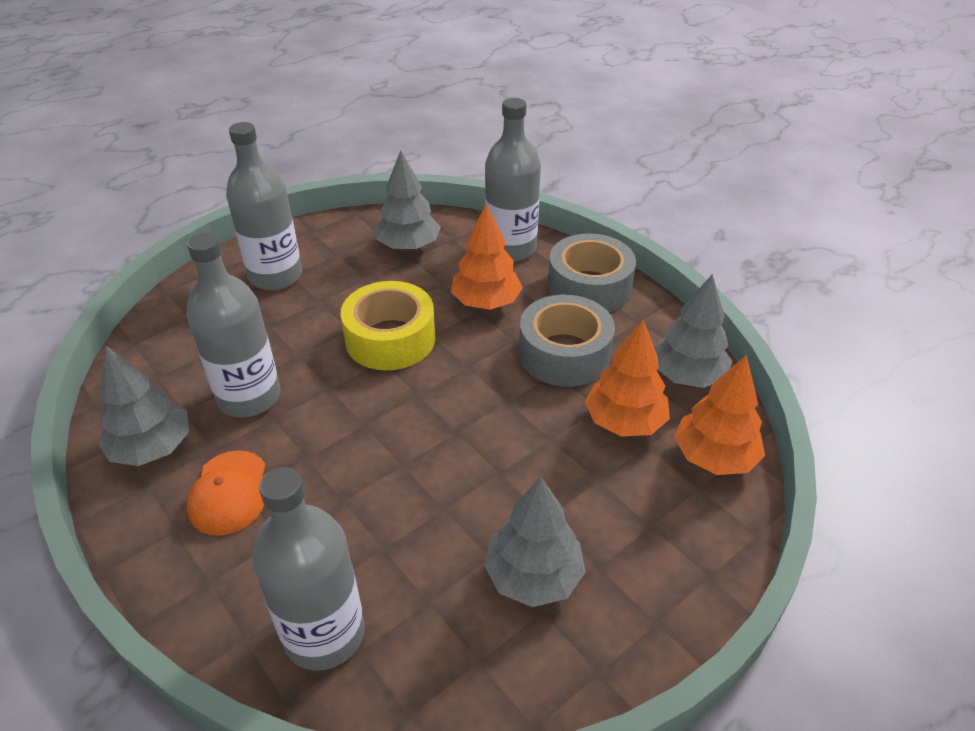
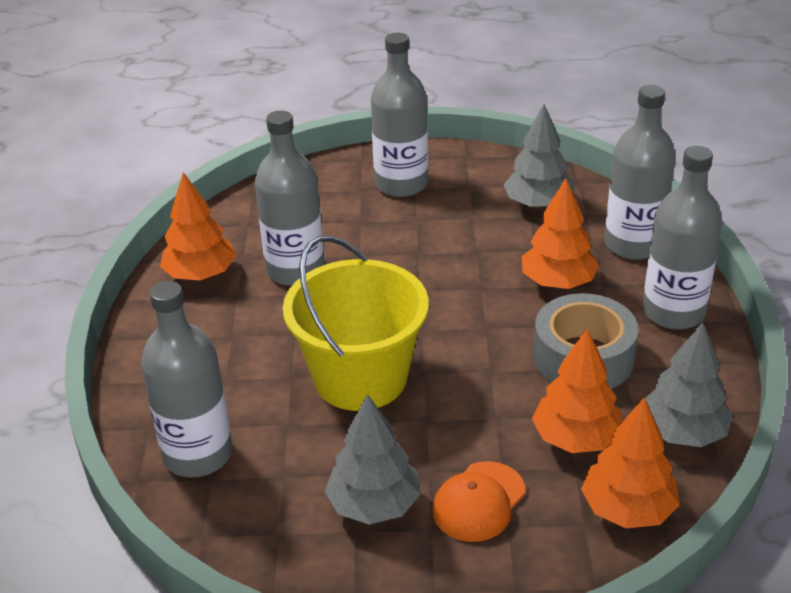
camera: 40 degrees right, 5 degrees down
grey tree [98,346,189,466] -> orange tree [160,172,236,280]
orange cap [187,450,265,535] -> orange cap moved to [432,461,526,542]
yellow tape [341,281,435,371] -> none
grey tape [548,233,636,312] -> grey bottle [643,146,722,330]
none -> yellow bucket [283,236,429,411]

